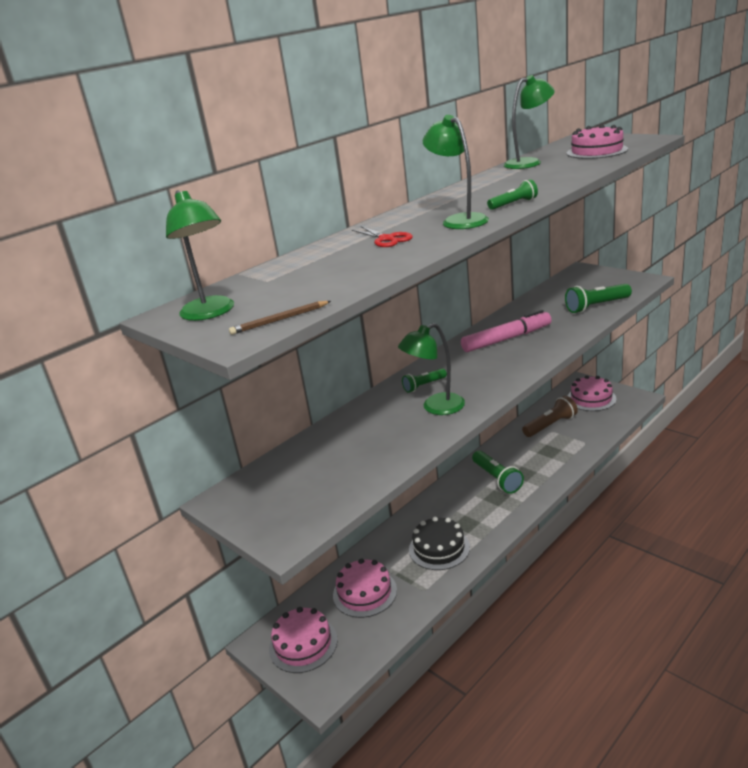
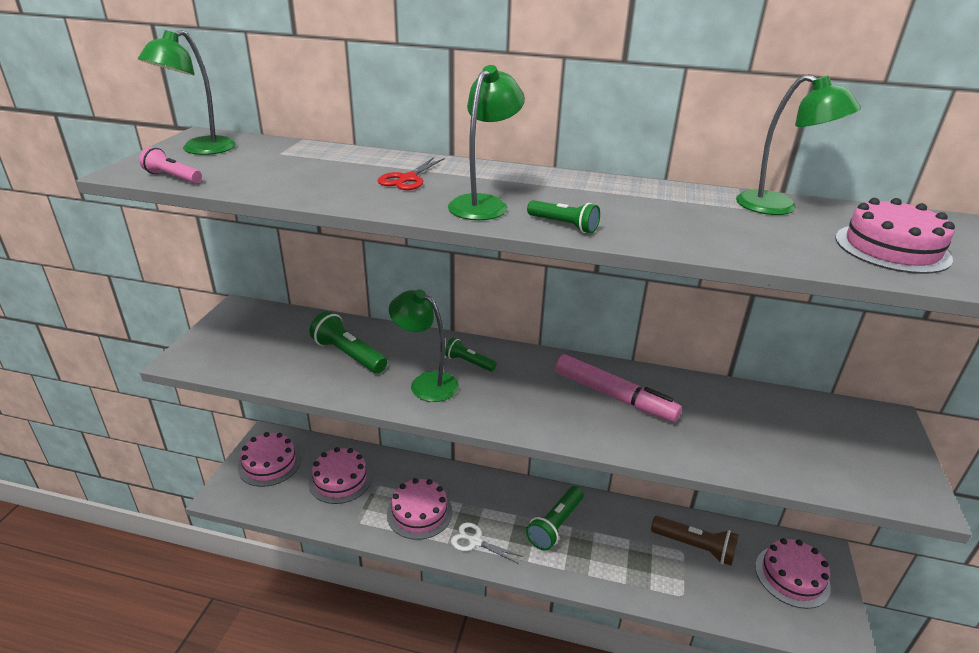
camera: 55 degrees right, 5 degrees up
brown pencil [229,301,331,335] -> pink flashlight [139,147,202,184]
black cake [409,517,470,570] -> pink cake [387,478,452,540]
green flashlight [565,284,632,313] -> green flashlight moved to [309,311,387,373]
none -> white scissors [451,522,523,564]

